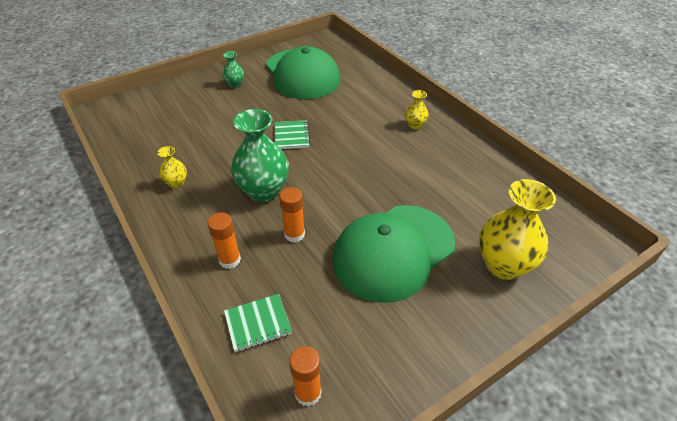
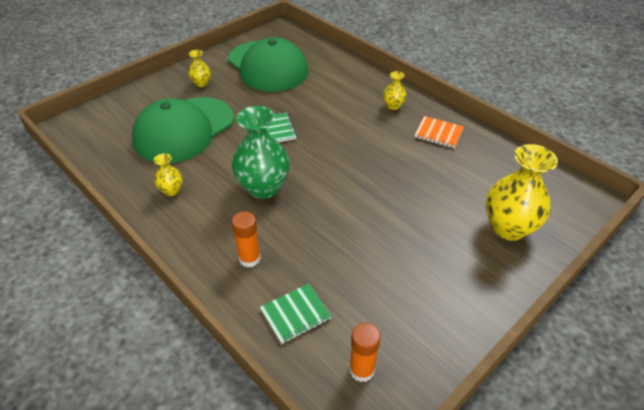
camera: 10 degrees left, 0 degrees up
green vase [223,51,244,88] -> yellow vase [188,50,211,87]
orange glue stick [279,187,305,243] -> none
green cap [332,205,455,303] -> green cap moved to [132,97,234,163]
none -> orange notebook [415,116,464,148]

